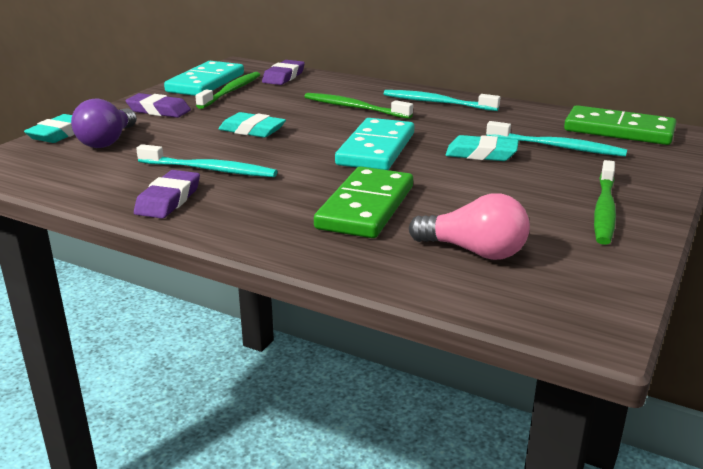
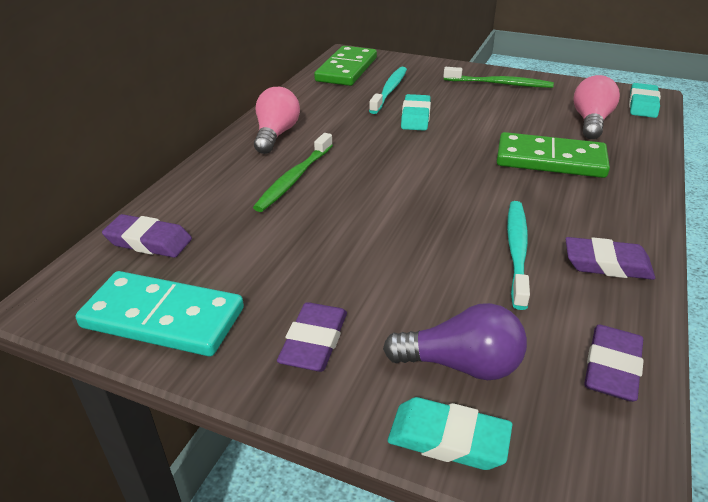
camera: 95 degrees left, 10 degrees up
green toothbrush [195,72,260,109] -> none
turquoise eraser [219,112,286,138] -> turquoise eraser moved to [629,83,661,118]
turquoise domino [335,118,414,170] -> none
turquoise toothbrush [384,90,500,111] -> pink light bulb [254,87,300,154]
none -> purple eraser [584,325,644,402]

